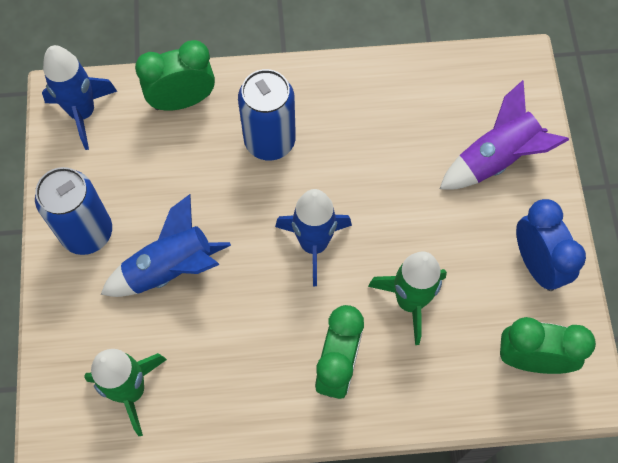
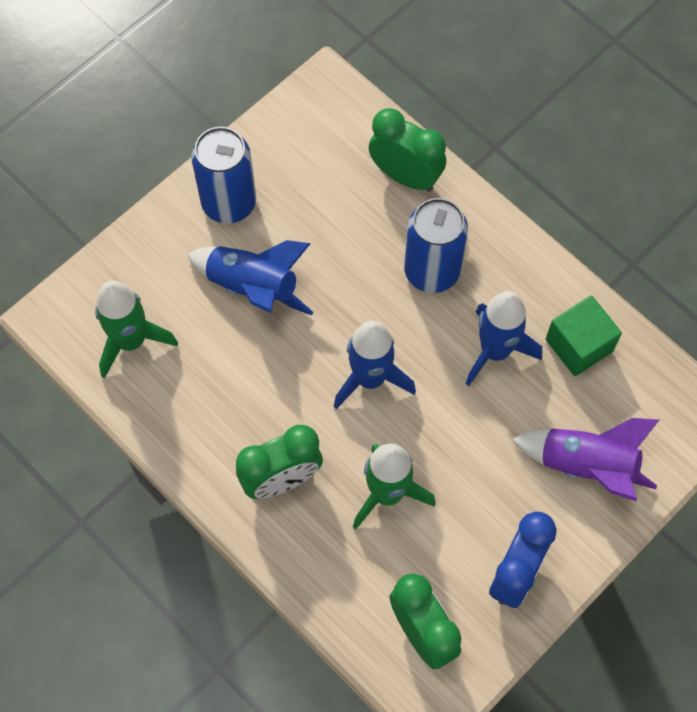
camera: 50 degrees right, 0 degrees up
blue rocket [42,45,118,150] -> blue rocket moved to [466,291,542,386]
none -> green cube [546,295,622,376]

